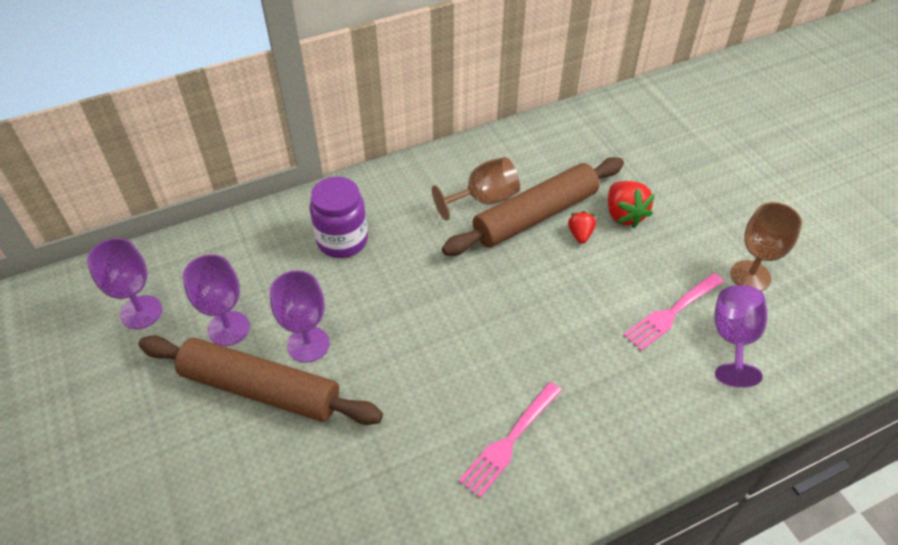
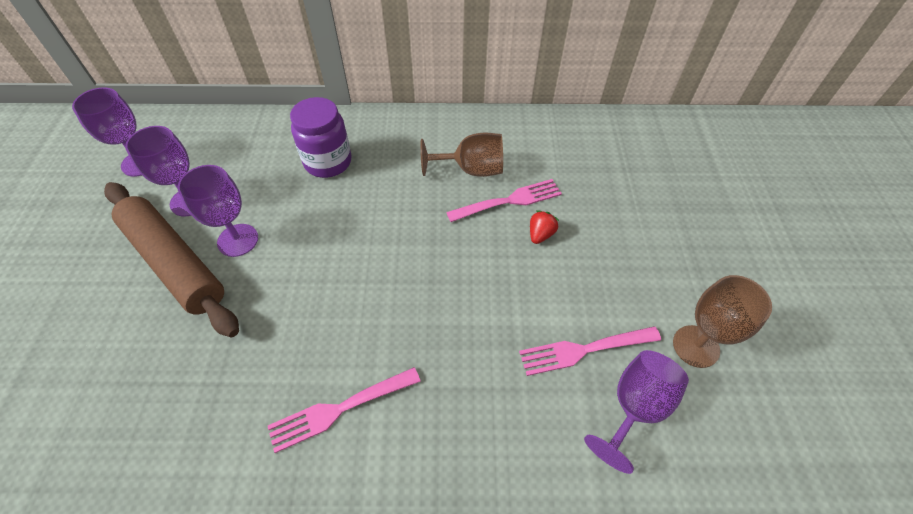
camera: 25 degrees right, 5 degrees up
brown rolling pin [442,157,624,256] -> pink fork [446,179,562,222]
red strawberry [608,181,655,228] -> none

